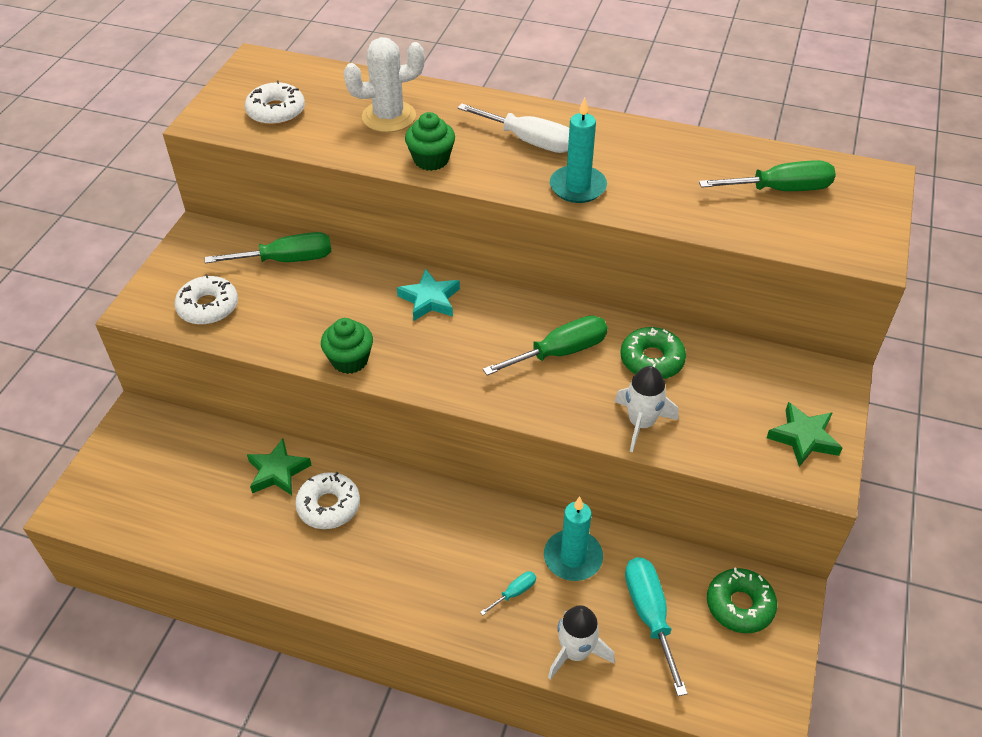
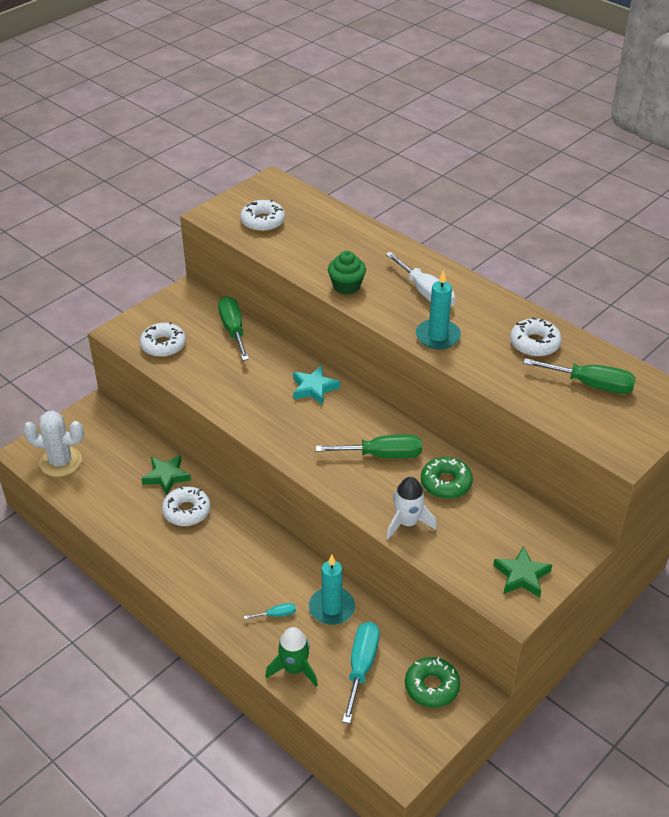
camera: 25 degrees right, 5 degrees down
green screwdriver [205,232,331,263] -> green screwdriver turned 120 degrees counterclockwise [218,296,249,361]
green cupcake [321,318,373,374] -> none
white cactus [344,37,425,132] -> white cactus moved to [23,411,84,477]
white rocket [548,605,615,680] -> green rocket [265,627,318,687]
none -> white donut [510,317,562,357]

